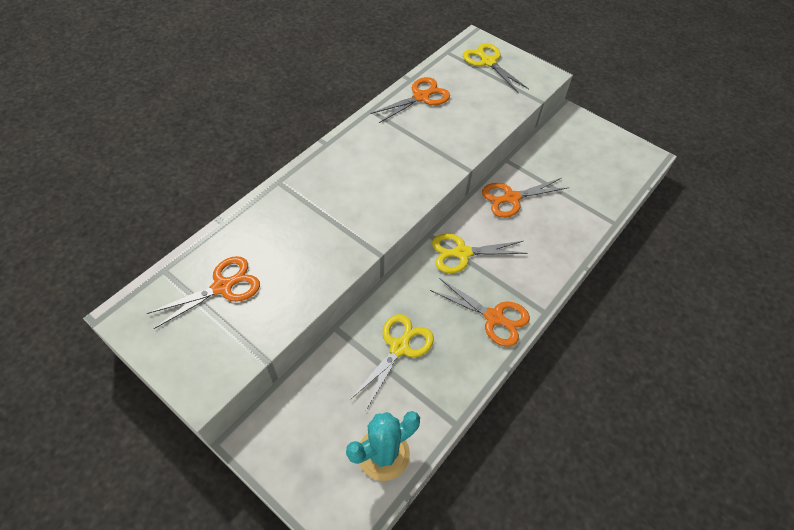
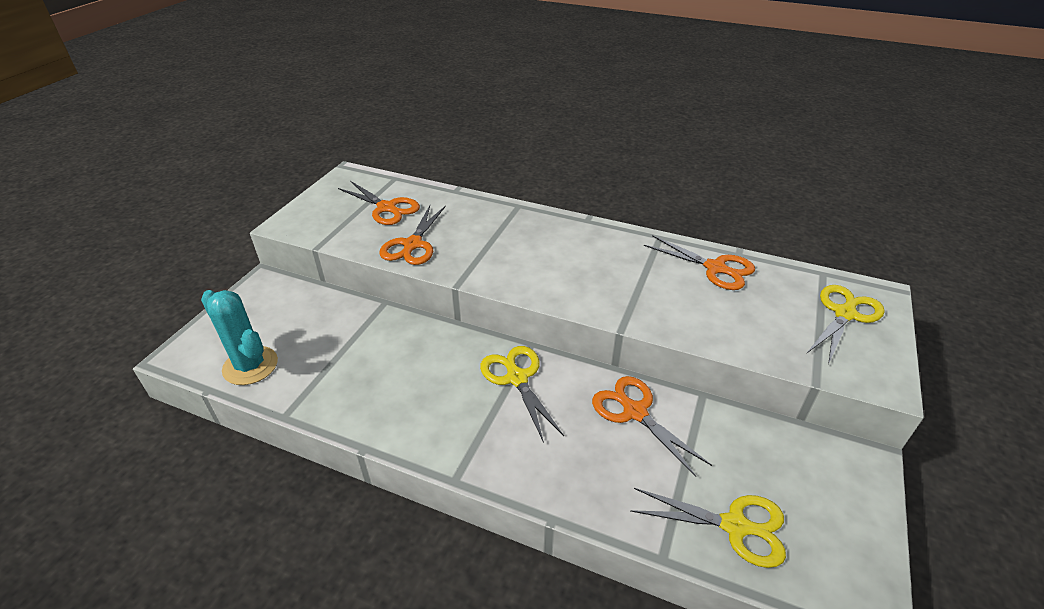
camera: 75 degrees right, 15 degrees down
yellow scissors [350,314,434,410] -> yellow scissors moved to [630,488,786,568]
orange scissors [430,278,530,347] -> orange scissors moved to [379,205,446,265]

